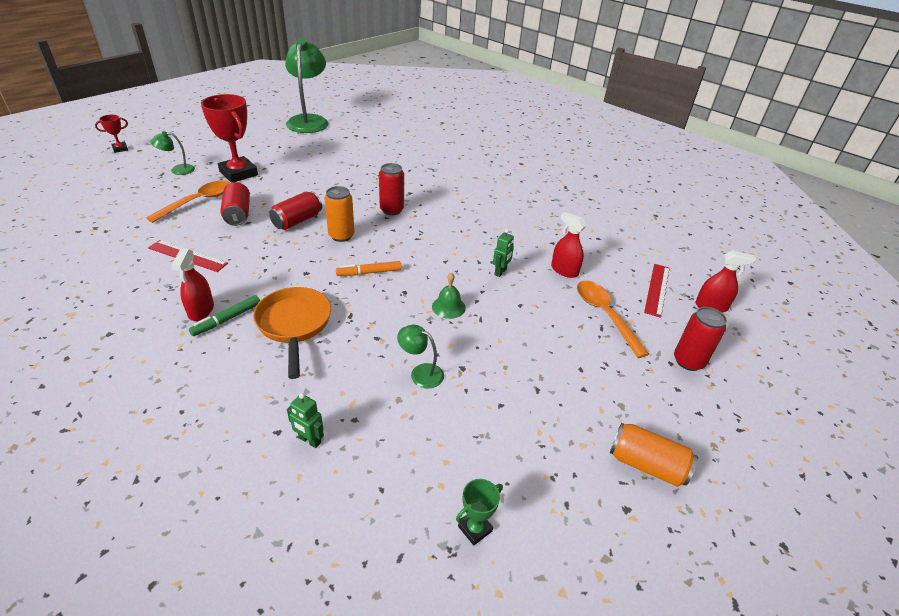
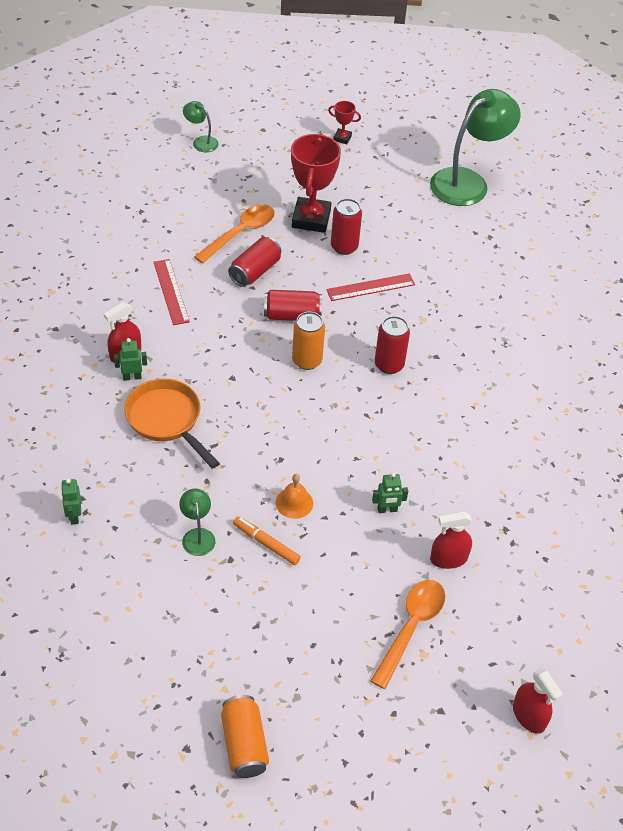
camera: 50 degrees right, 10 degrees up
red trophy [95,115,128,153] -> red trophy moved to [328,101,361,144]
orange spoon [146,180,230,223] -> orange spoon turned 45 degrees counterclockwise [194,204,275,264]
green lamp [150,131,195,175] -> green lamp moved to [183,101,219,152]
green marker [189,295,260,336] -> green robot [114,338,147,381]
orange pan [253,287,331,379] -> orange pan turned 75 degrees counterclockwise [124,379,220,469]
orange marker [336,261,402,276] -> orange marker moved to [233,516,301,565]
green bell [432,272,466,319] -> orange bell [276,474,313,519]
green trophy [456,479,503,546] -> none
red spray bottle [551,212,586,278] -> red spray bottle turned 105 degrees counterclockwise [430,511,472,569]
red ruler [644,264,670,318] -> red ruler moved to [326,273,415,301]
red can [674,307,727,371] -> red can moved to [331,199,362,255]

